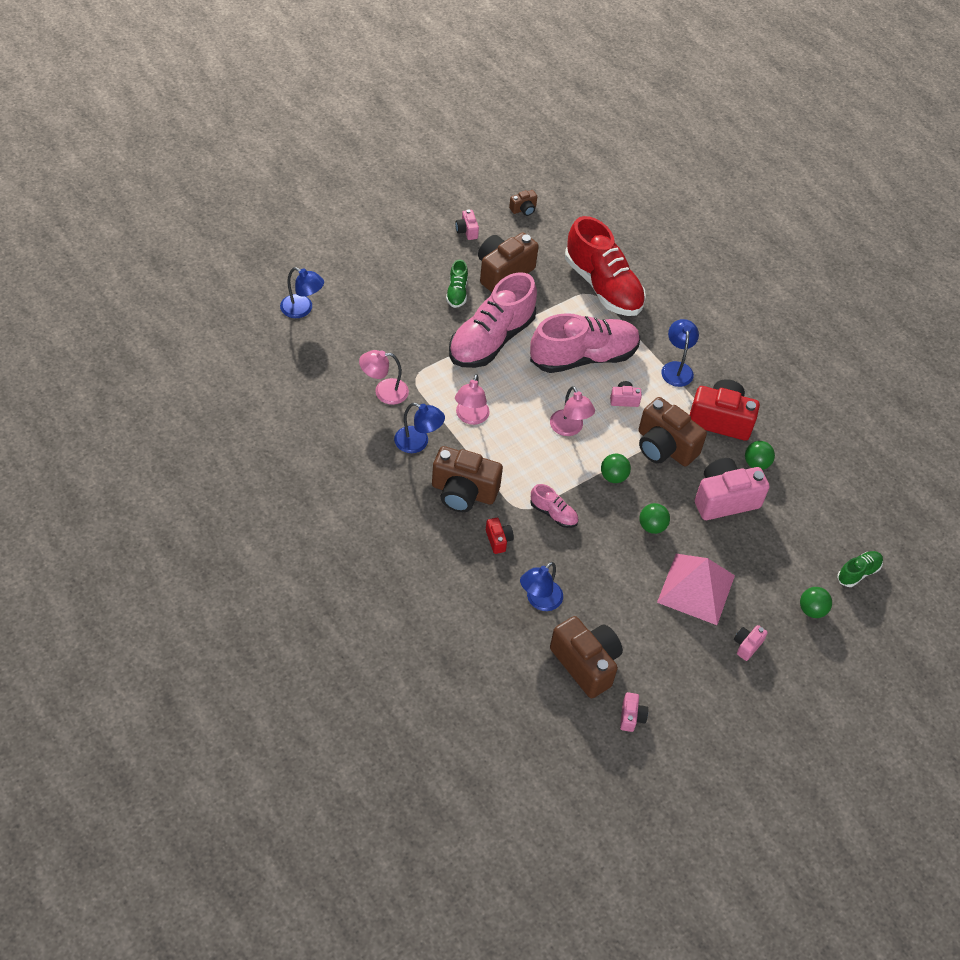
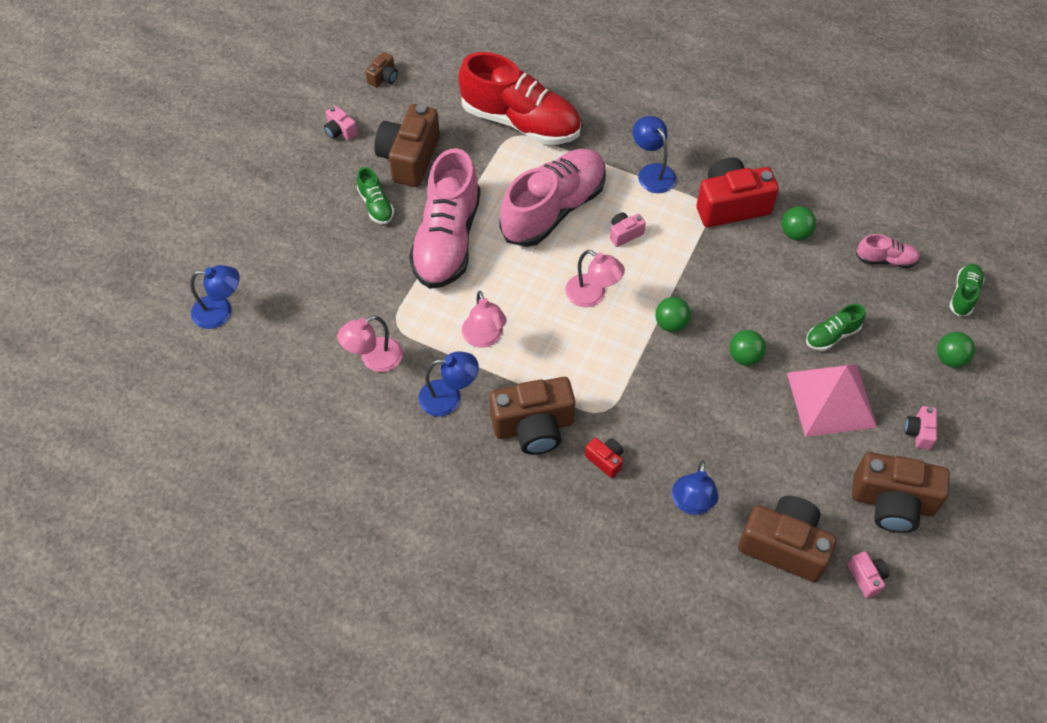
camera: 25 degrees left, 5 degrees up
pink shoe [530,484,579,528] -> pink shoe moved to [856,234,920,268]
brown camera [639,397,707,466] -> brown camera moved to [852,452,950,533]
pink camera [695,458,770,520] -> none
none -> green shoe [806,304,866,351]

